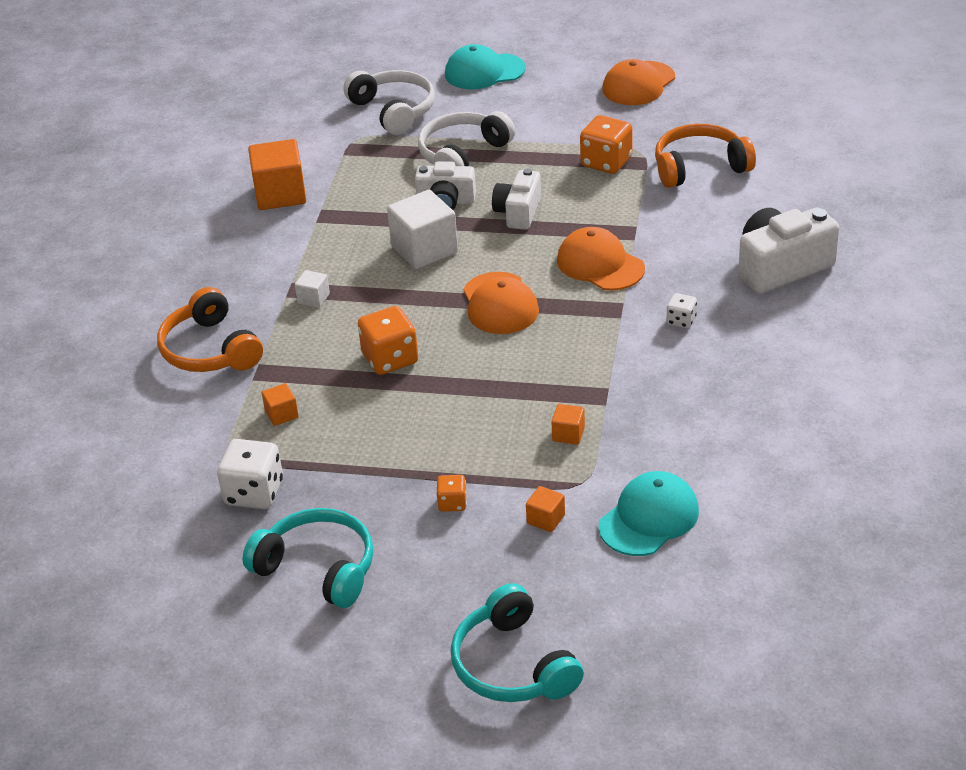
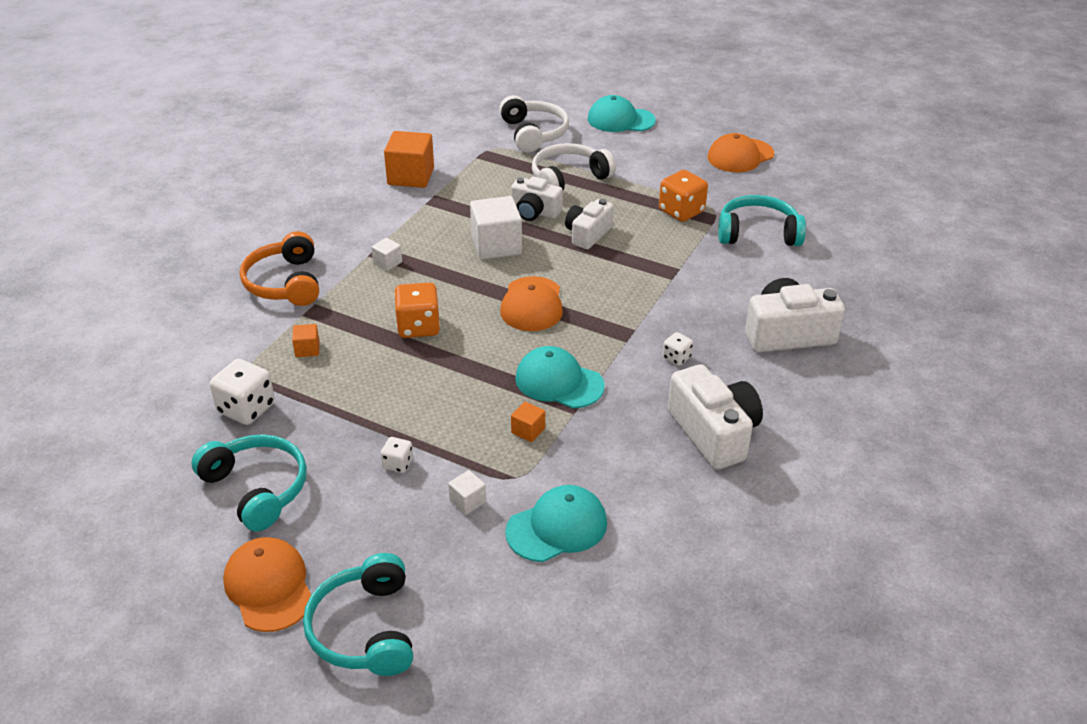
camera: 15 degrees right, 0 degrees up
orange dice [436,475,467,512] -> white dice [381,437,413,473]
orange cube [526,486,565,532] -> white cube [448,470,486,515]
orange cap [557,227,645,290] -> orange cap moved to [223,537,311,632]
orange headphones [655,124,756,188] -> turquoise headphones [718,195,806,246]
none -> turquoise cap [515,346,605,408]
none -> white camera [668,364,763,470]

